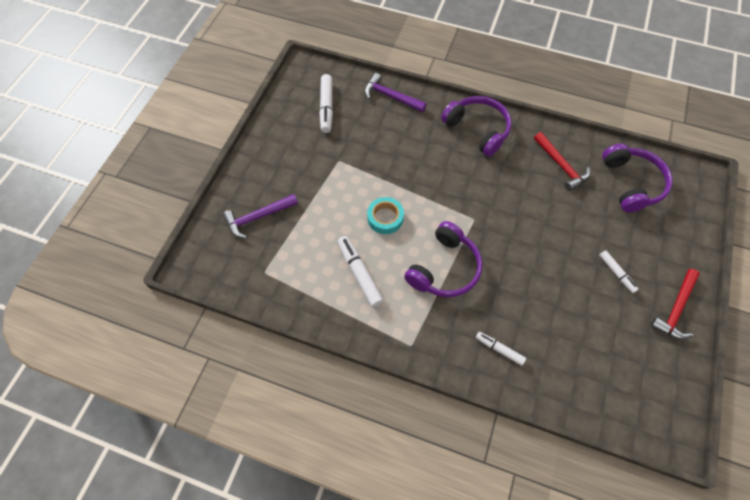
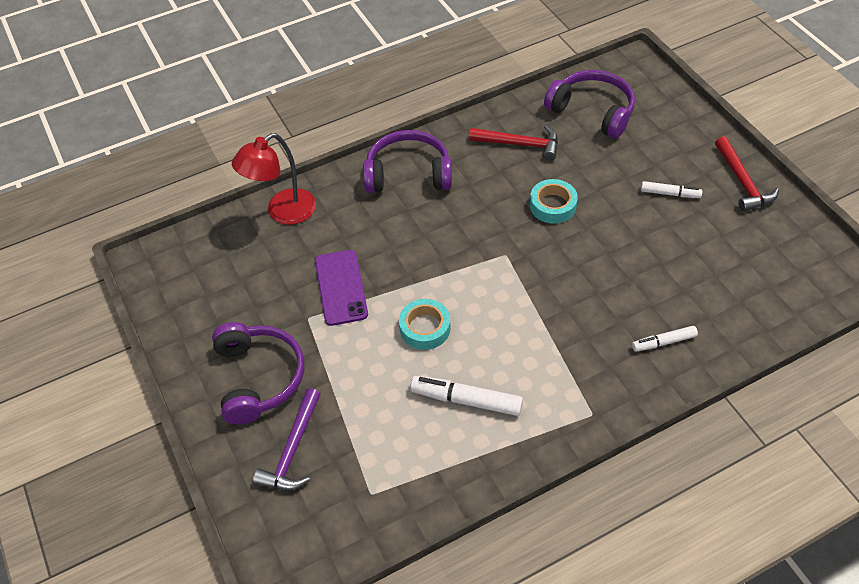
camera: 45 degrees left, 10 degrees down
white marker [319,74,333,133] -> none
purple hammer [364,73,427,112] -> red lamp [232,133,316,225]
purple headphones [404,221,483,297] -> purple headphones moved to [212,322,304,425]
none -> purple phone [315,250,368,326]
none -> turquoise tape [530,179,578,224]

